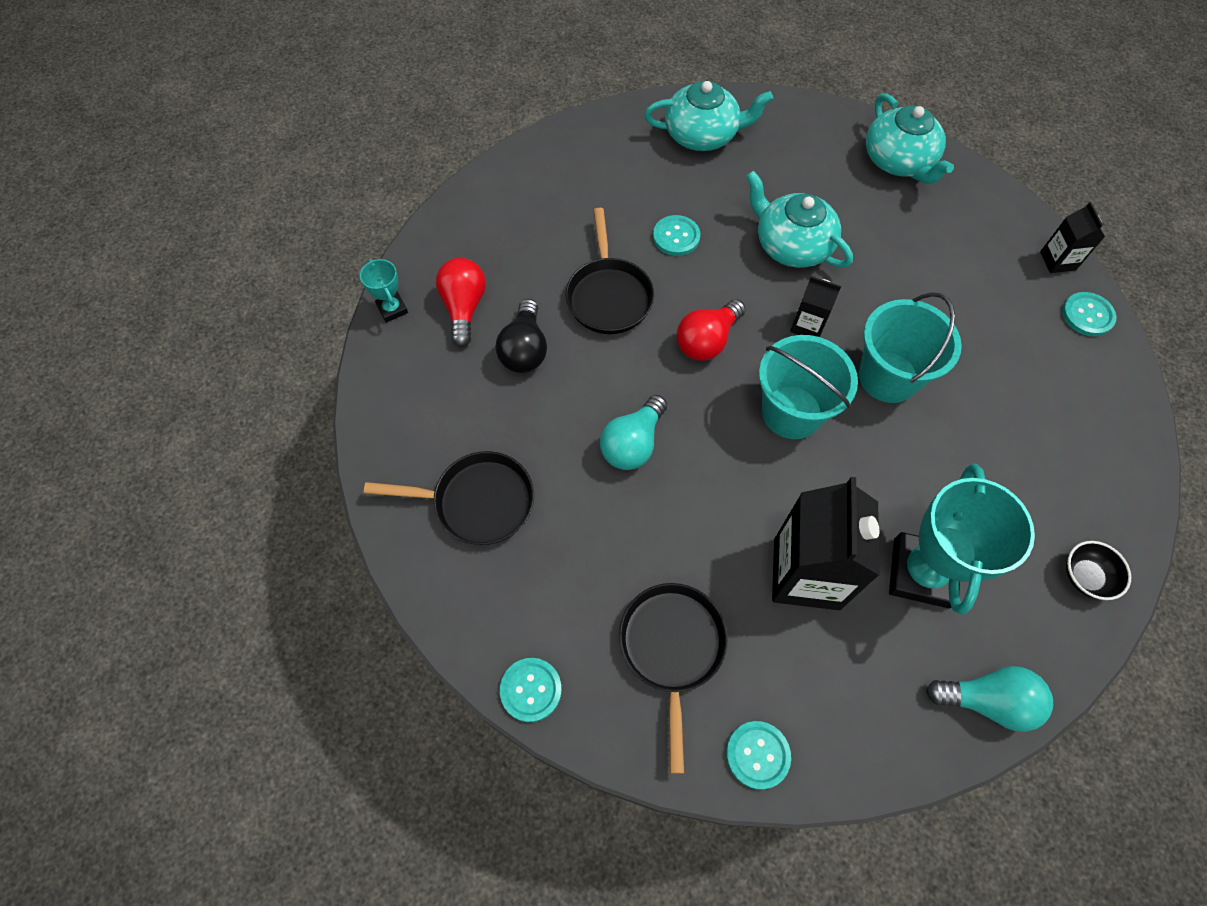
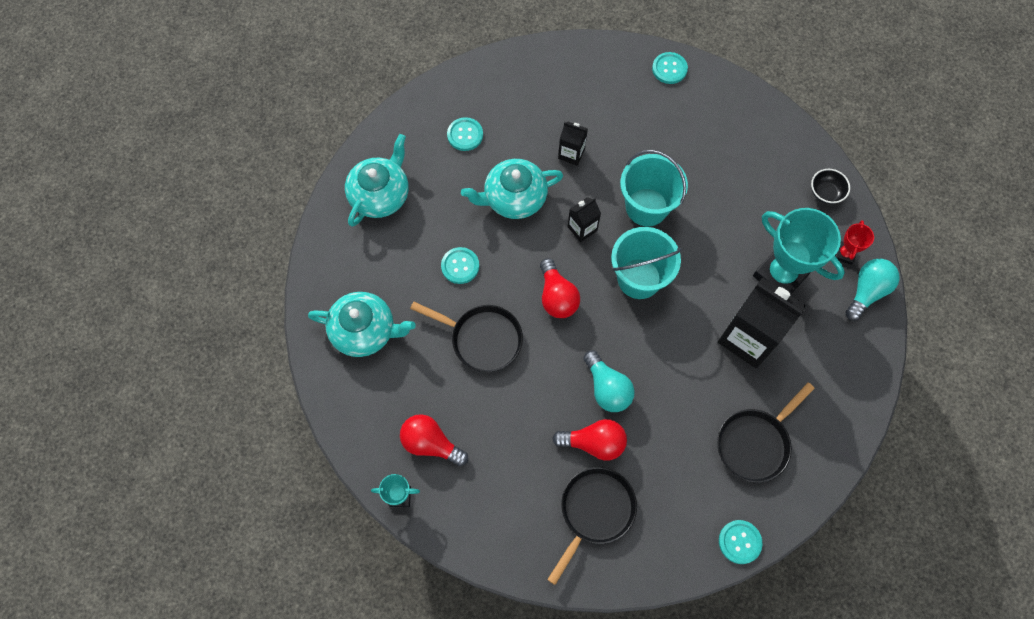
camera: 60 degrees left, 5 degrees up
black light bulb [496,299,547,373] -> none
black pan [619,583,728,774] -> black pan turned 75 degrees counterclockwise [717,382,815,483]
turquoise button [726,721,791,789] -> turquoise button moved to [447,117,483,151]
turquoise teapot [866,94,954,184] -> turquoise teapot moved to [308,292,416,357]
black carton [1040,202,1105,273] -> black carton moved to [558,122,588,166]
none -> red light bulb [552,419,627,461]
none -> red trophy [835,220,874,265]

